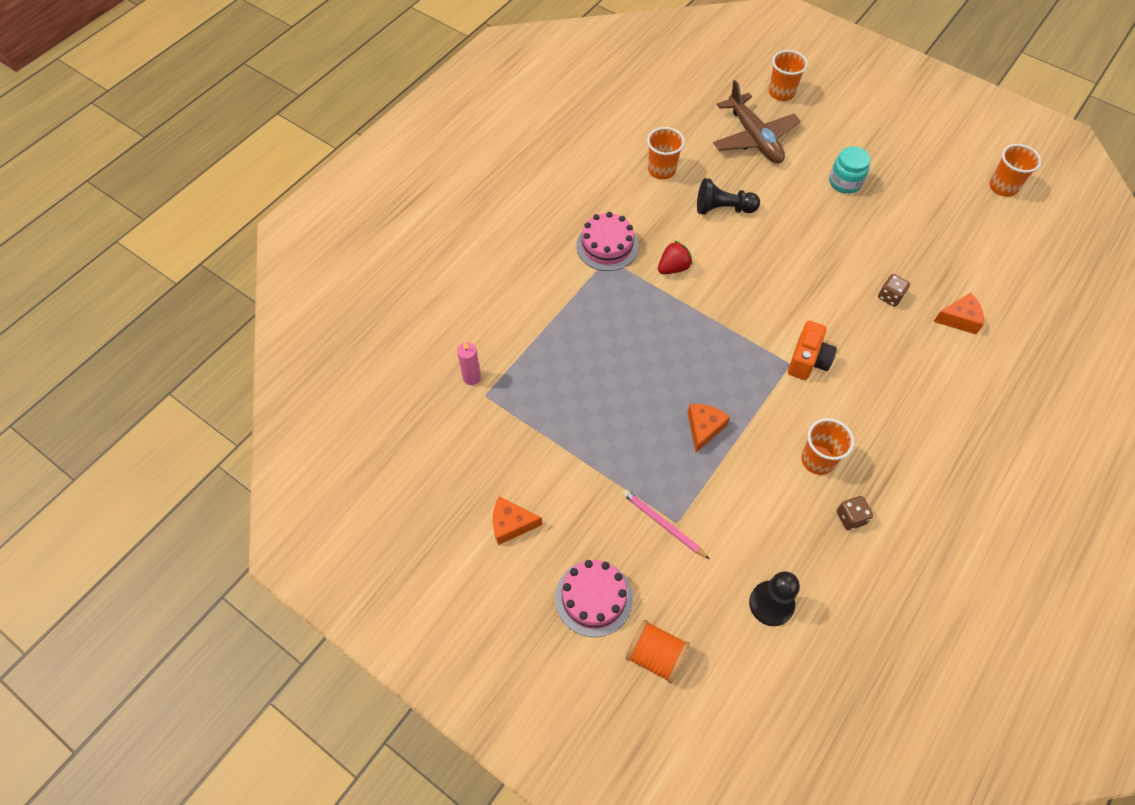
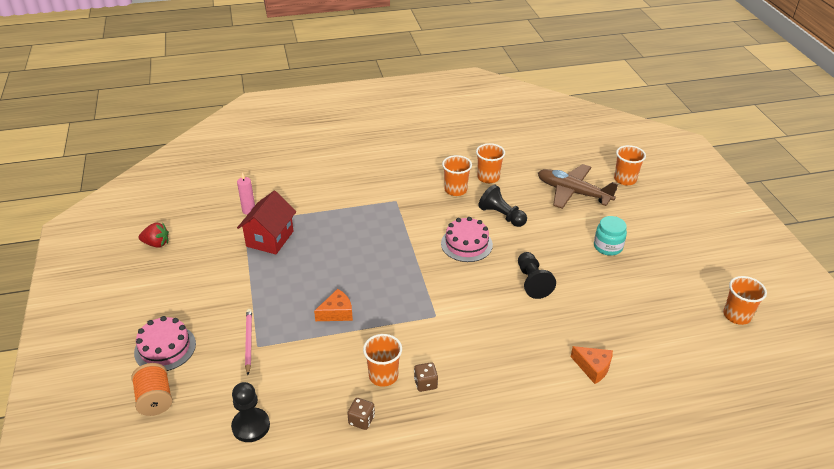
camera: 40 degrees right, 20 degrees down
orange cheese [493,496,542,545] -> none
pink cake [576,212,639,271] -> pink cake moved to [441,217,493,262]
red strawberry [658,241,693,274] -> red strawberry moved to [139,222,169,248]
brown plane [713,80,800,163] -> brown plane turned 105 degrees clockwise [538,164,618,209]
orange camera [788,321,837,380] -> none
brown dice [878,274,910,307] -> brown dice moved to [414,362,438,392]
none -> red house [237,191,296,254]
none -> orange cup [442,155,472,196]
none -> black pawn [518,252,556,299]

